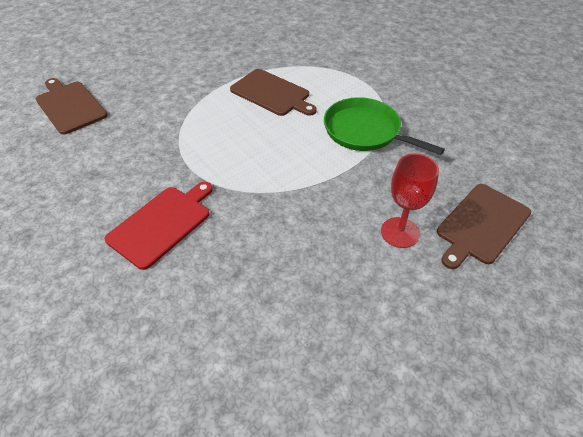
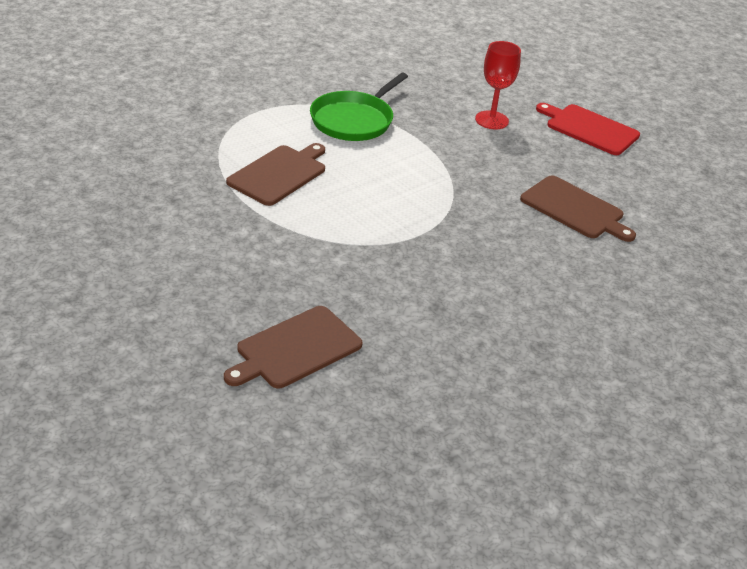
camera: 95 degrees left, 10 degrees down
red cutting board [105,182,213,270] -> red cutting board moved to [536,103,640,155]
brown cutting board [437,184,531,269] -> brown cutting board moved to [520,176,636,242]

